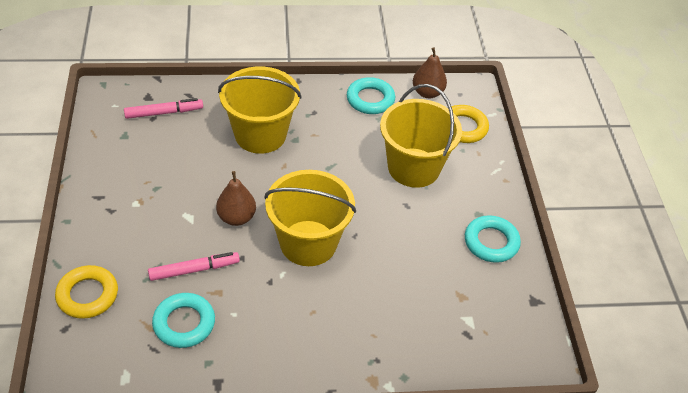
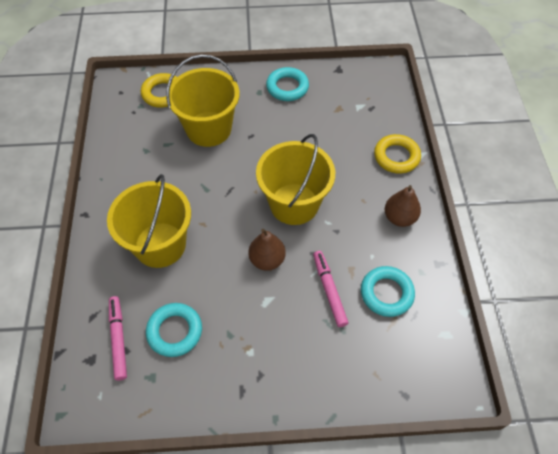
camera: 85 degrees left, 10 degrees up
yellow ring [55,265,118,319] -> yellow ring moved to [374,134,421,174]
turquoise ring [347,77,395,114] -> turquoise ring moved to [146,303,202,357]
brown pear [413,47,447,98] -> brown pear moved to [385,185,421,227]

